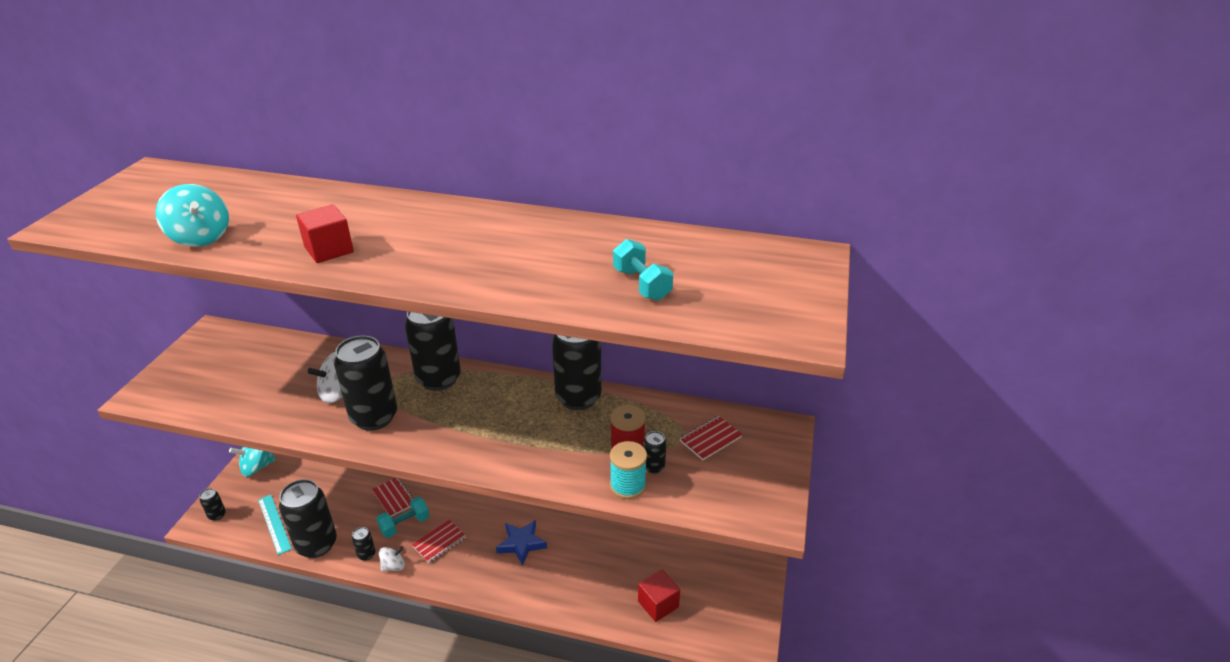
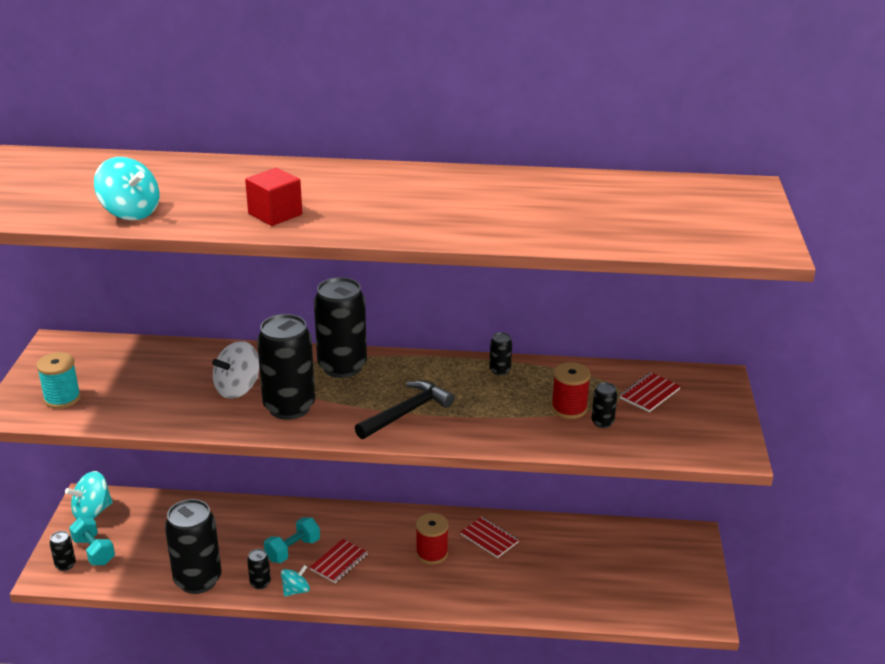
camera: 10 degrees left, 5 degrees down
turquoise ruler [258,495,292,555] -> none
red notebook [372,478,414,517] -> red notebook moved to [460,517,519,558]
white spinning top [379,546,405,571] -> turquoise spinning top [281,565,310,597]
blue star [496,520,547,566] -> red spool [416,513,449,565]
black can [552,335,602,410] -> black can [489,332,512,376], size x0.43
turquoise spool [610,441,647,499] -> turquoise spool moved to [36,352,81,409]
turquoise dumbbell [613,239,673,301] -> turquoise dumbbell moved to [69,517,115,565]
red cube [638,569,680,622] -> none
none -> black hammer [355,380,454,439]

